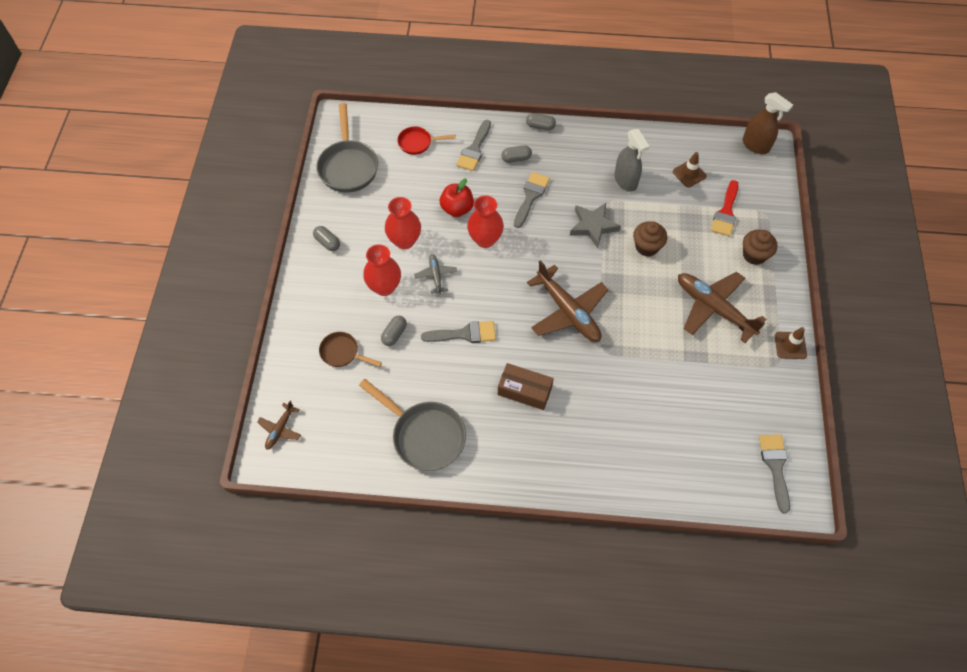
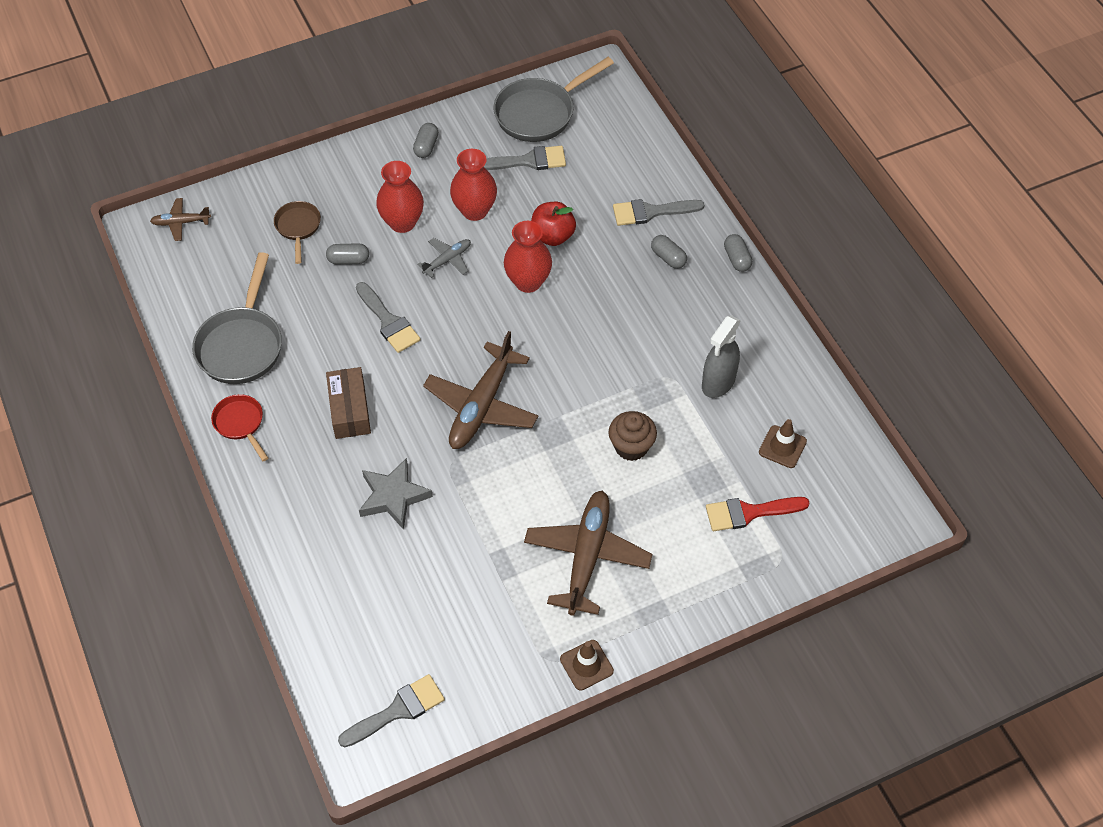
camera: 60 degrees right, 5 degrees down
red pan [397,127,456,155] -> red pan moved to [211,394,268,461]
grey brush [514,172,550,228] -> grey brush moved to [484,146,566,170]
grey star [570,203,621,248] -> grey star moved to [359,458,433,530]
brown spray bottle [743,92,793,154] -> none
brown cupcake [743,230,778,265] -> none

